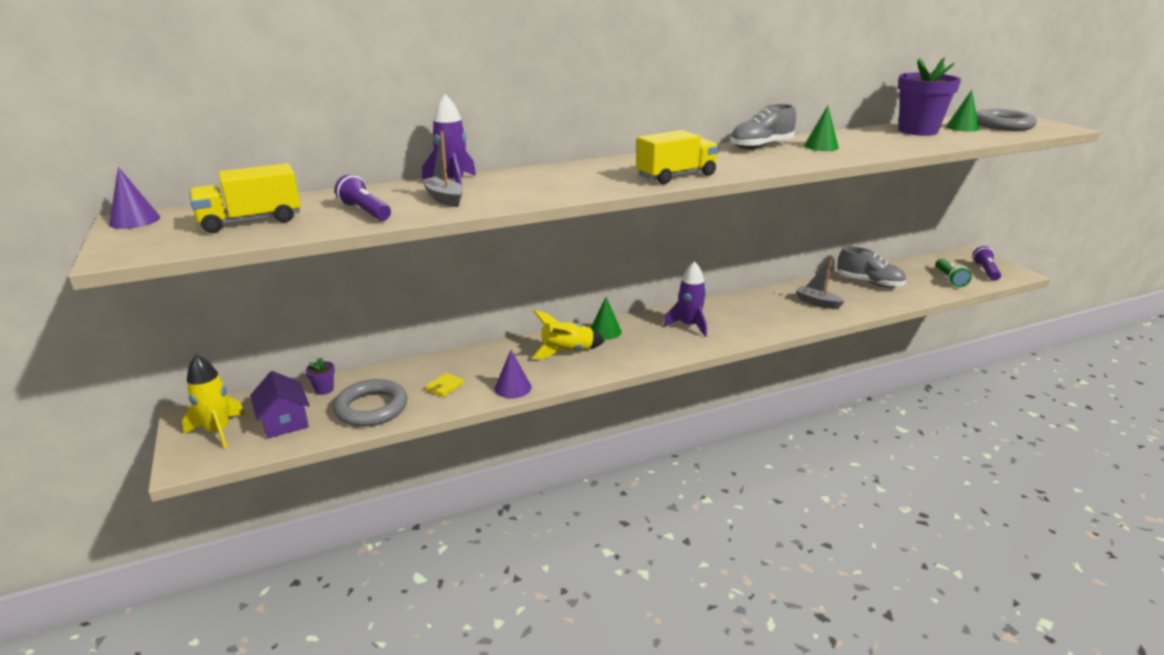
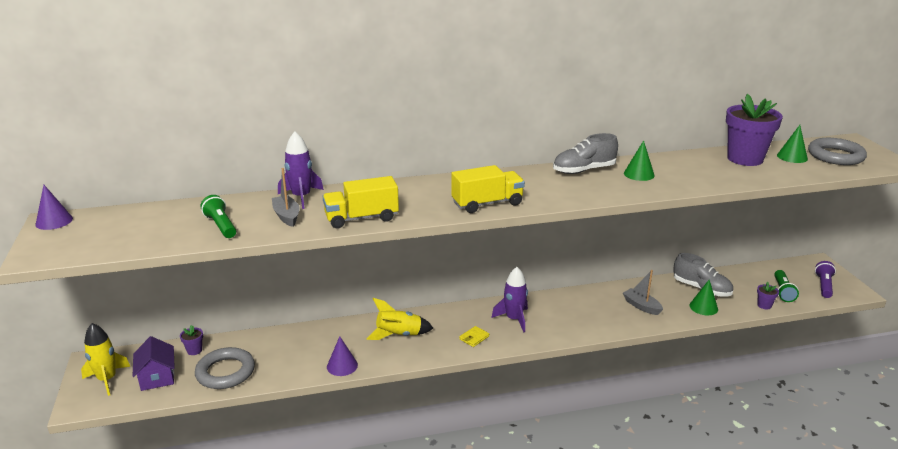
camera: 10 degrees right, 0 degrees up
yellow truck [189,163,301,233] -> yellow truck moved to [323,176,399,228]
purple flashlight [335,174,391,221] -> green flashlight [201,195,236,238]
yellow wallet [425,373,464,397] -> yellow wallet moved to [459,326,489,347]
green cone [591,297,622,340] -> green cone moved to [690,280,718,315]
none -> purple flower pot [757,282,779,309]

